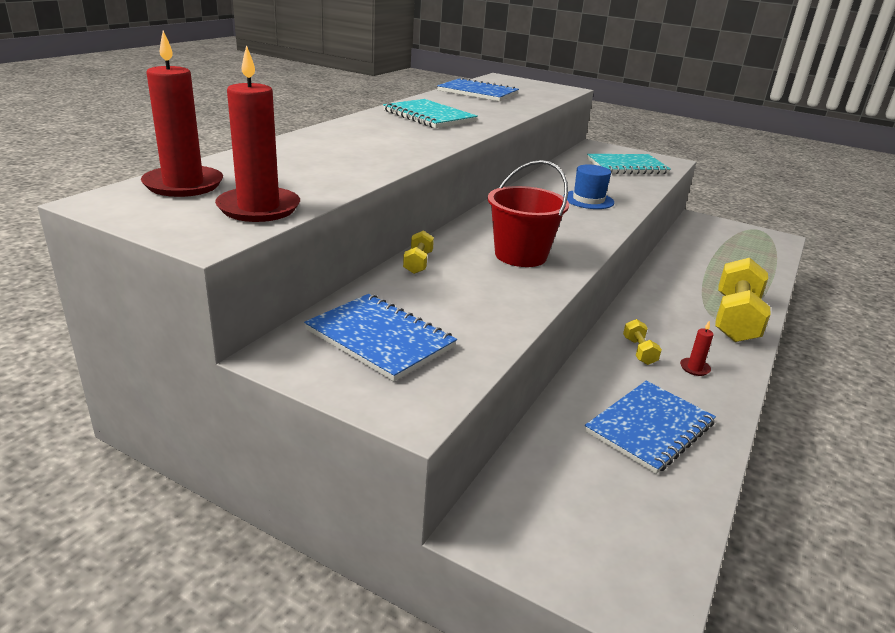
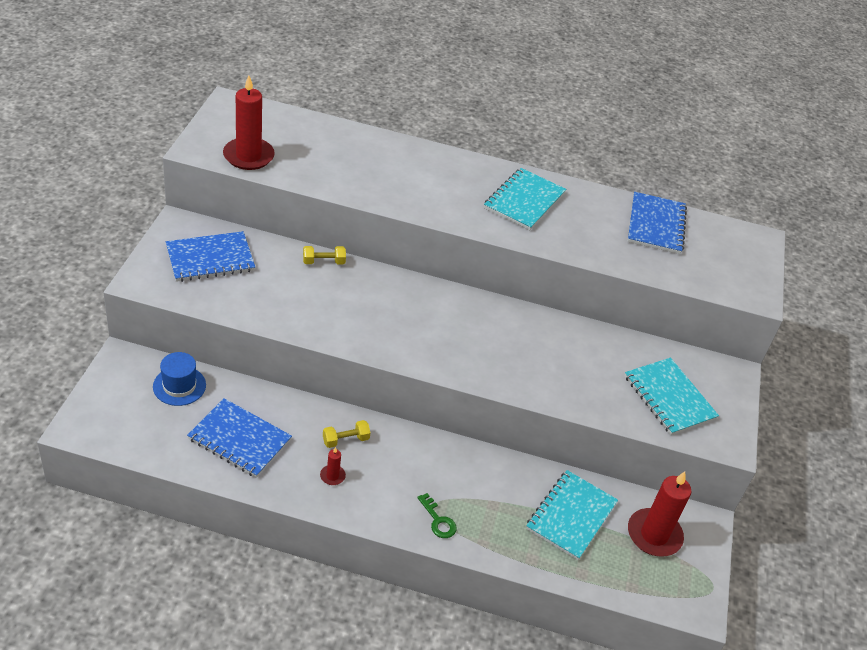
camera: 70 degrees right, 15 degrees up
red candle [141,31,223,197] -> red candle moved to [628,471,692,556]
blue notebook [304,294,457,382] -> blue notebook turned 45 degrees clockwise [166,231,255,282]
red bucket [487,160,569,267] -> none
blue hat [563,164,614,209] -> blue hat moved to [153,352,206,406]
yellow dumbbell [715,258,771,342] -> green key [417,493,457,538]
none -> turquoise notebook [526,470,618,560]

